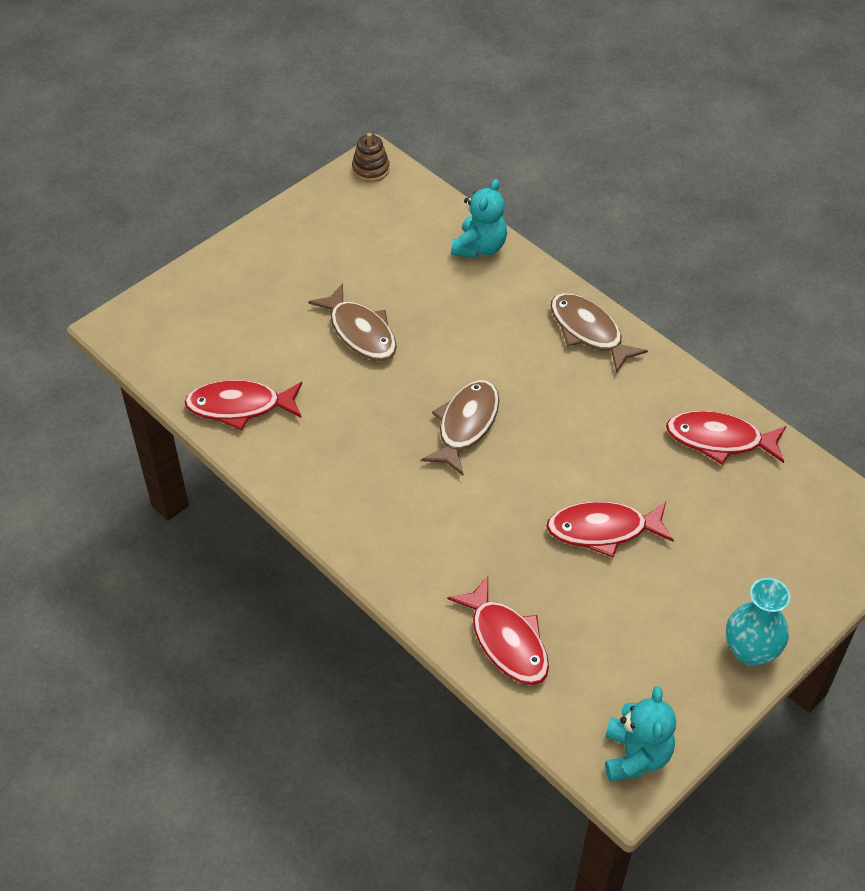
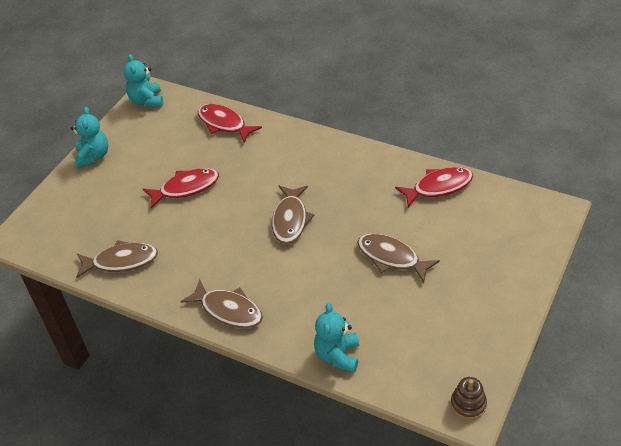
camera: 165 degrees right, 5 degrees down
red fish [666,411,786,465] -> brown fish [76,240,158,278]
turquoise vase [726,578,790,666] -> turquoise teddy bear [71,107,108,168]

